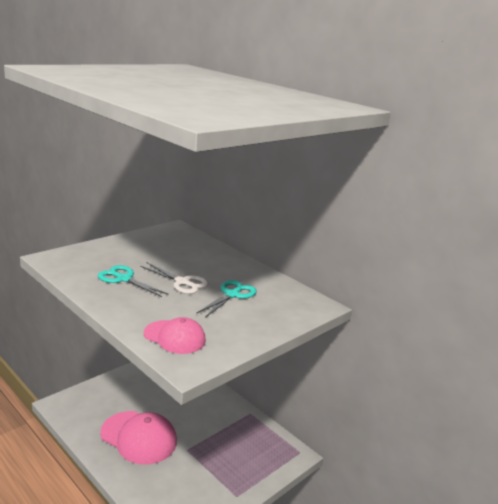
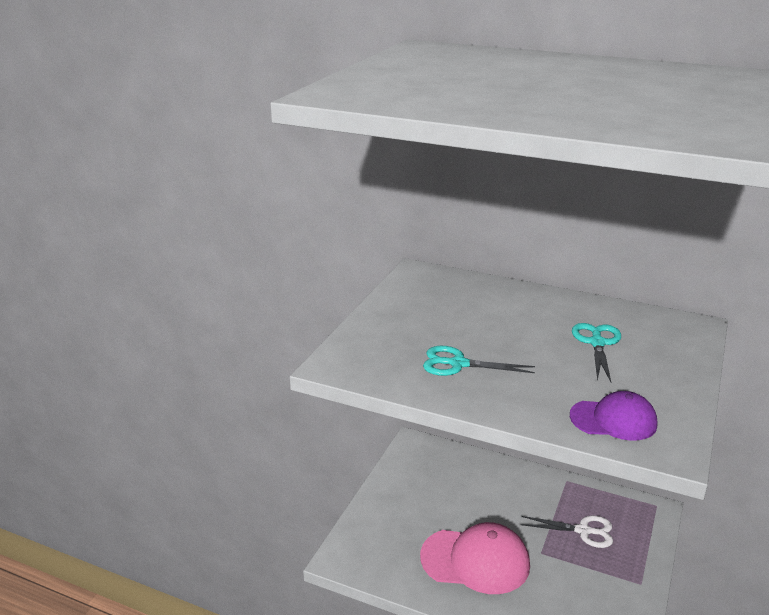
camera: 20 degrees left, 5 degrees up
white scissors [140,262,209,294] -> white scissors moved to [521,516,613,548]
pink cap [144,317,206,354] -> purple cap [570,391,657,441]

